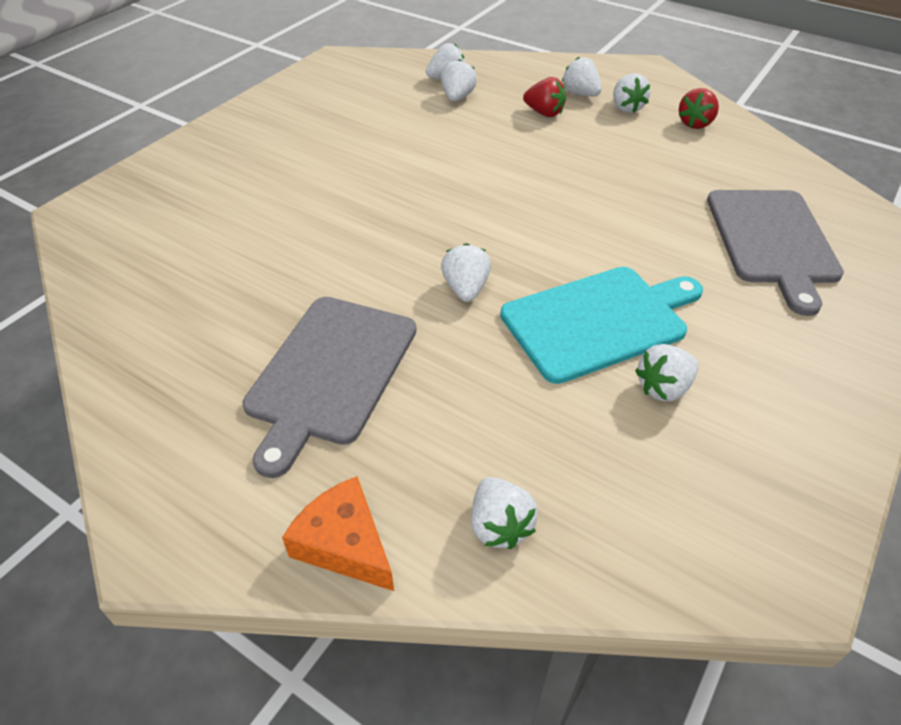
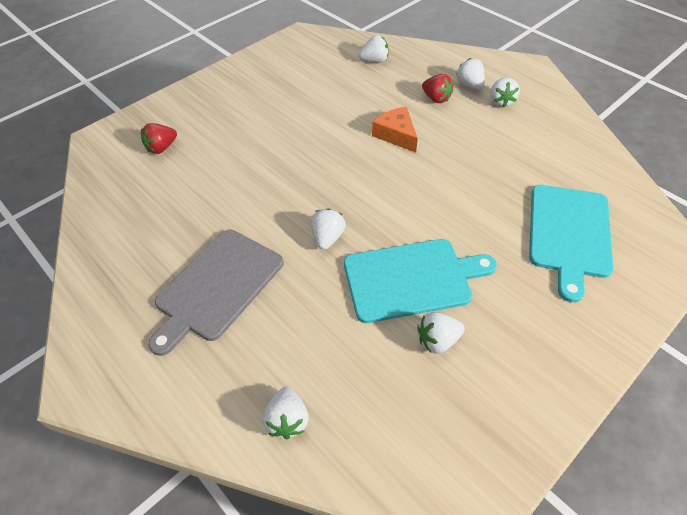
camera: 15 degrees right, 5 degrees up
orange cheese [282,476,394,591] -> orange cheese moved to [372,107,418,152]
white strawberry [441,59,477,102] -> none
red strawberry [679,88,719,129] -> red strawberry moved to [141,123,177,154]
grey cutting board [707,190,844,316] -> turquoise cutting board [529,185,613,303]

